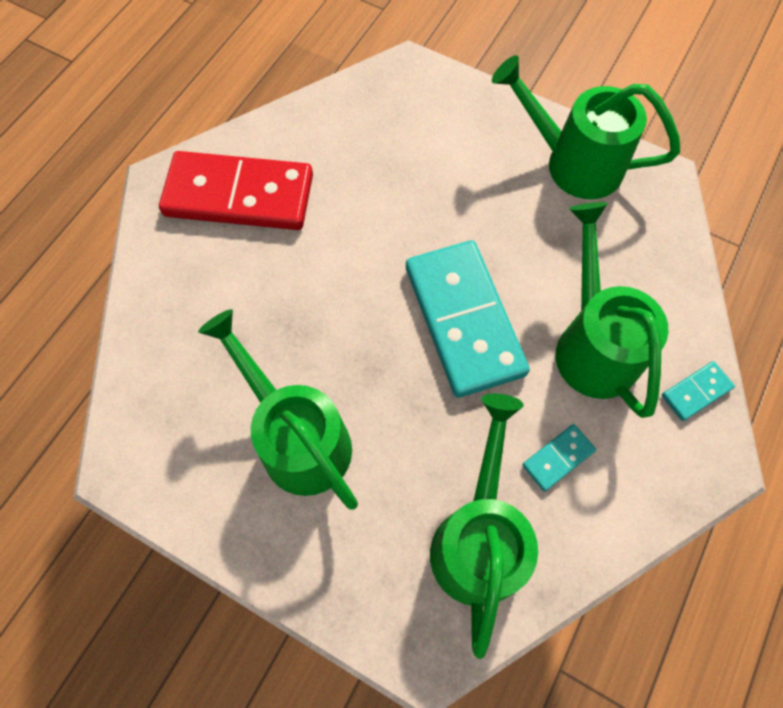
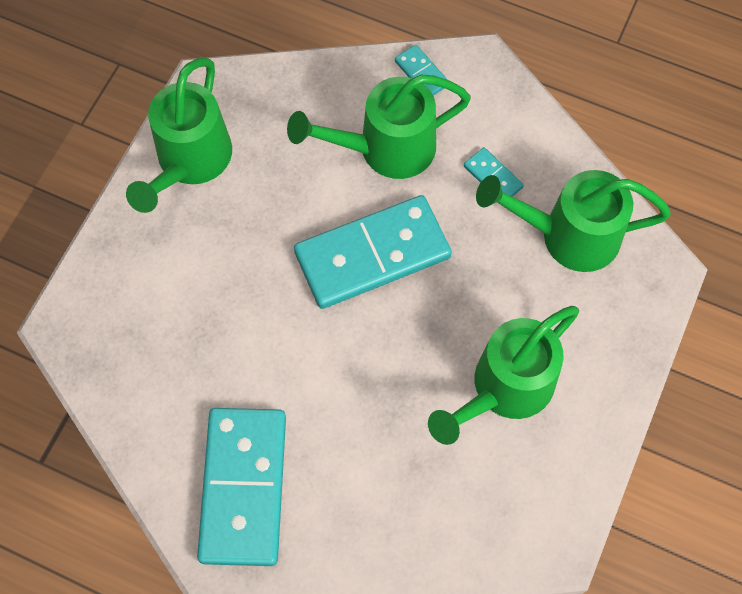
camera: 95 degrees left, 0 degrees up
red domino [159,151,313,230] -> turquoise domino [197,408,286,566]

